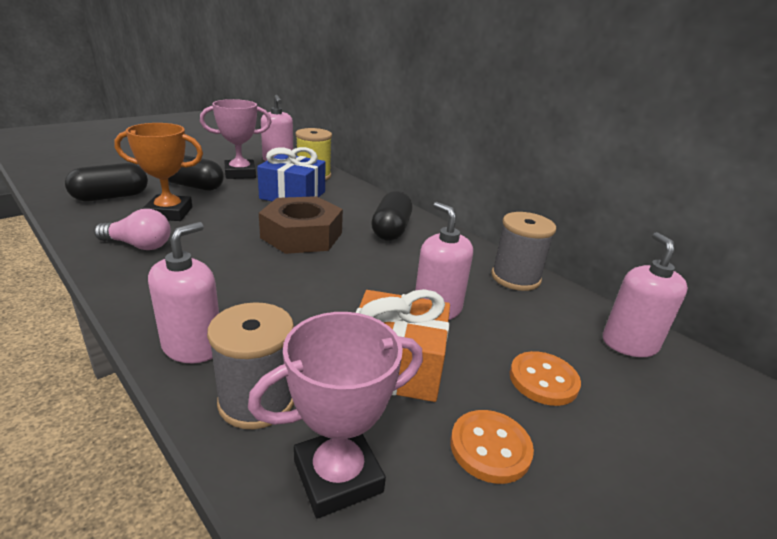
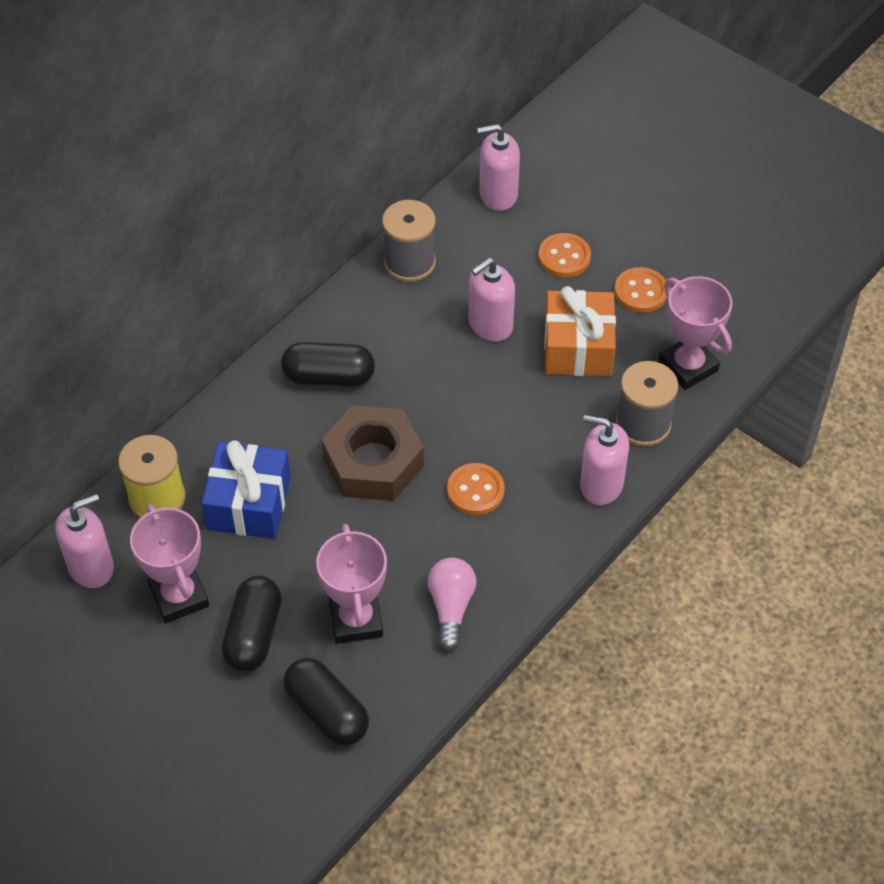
camera: 95 degrees left, 25 degrees up
orange trophy [114,123,203,221] -> pink trophy [316,524,387,644]
none -> orange button [447,463,505,515]

